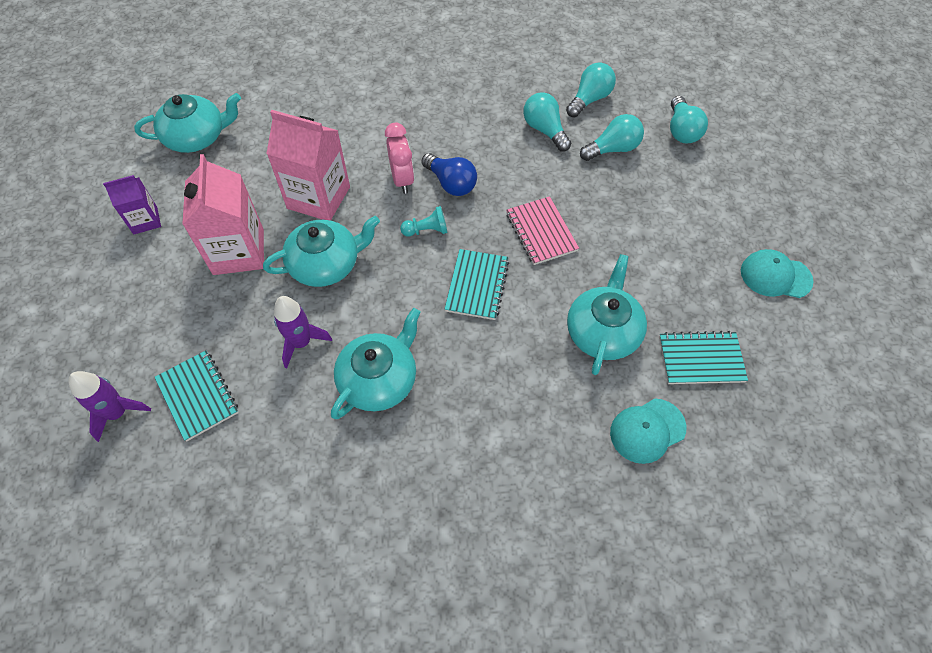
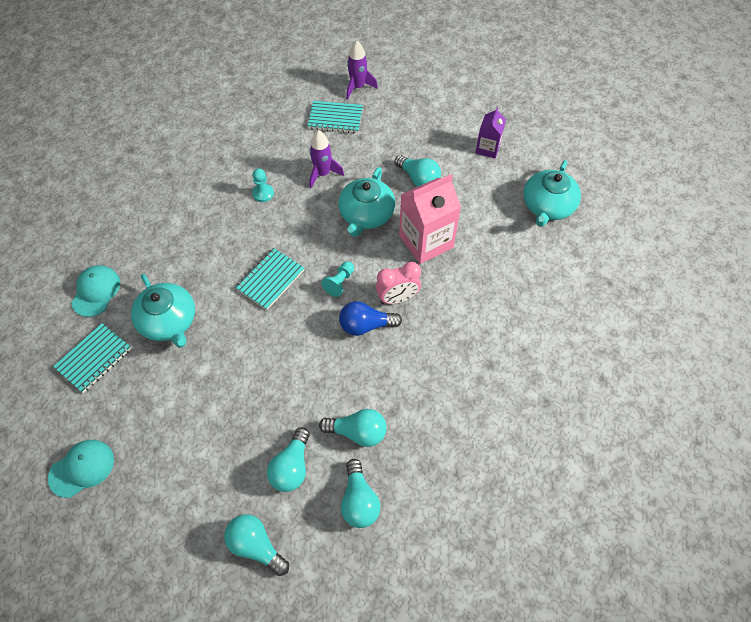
camera: 130 degrees right, 0 degrees up
pink carton [182,154,264,275] -> turquoise light bulb [394,155,441,187]
turquoise teapot [331,308,421,419] -> turquoise pawn [252,168,274,202]
pink clock [385,122,414,194] -> pink clock turned 45 degrees counterclockwise [376,262,421,304]
turquoise notebook [445,249,509,320] -> turquoise notebook turned 75 degrees clockwise [235,248,304,310]
pink notebook [506,196,579,265] -> none

